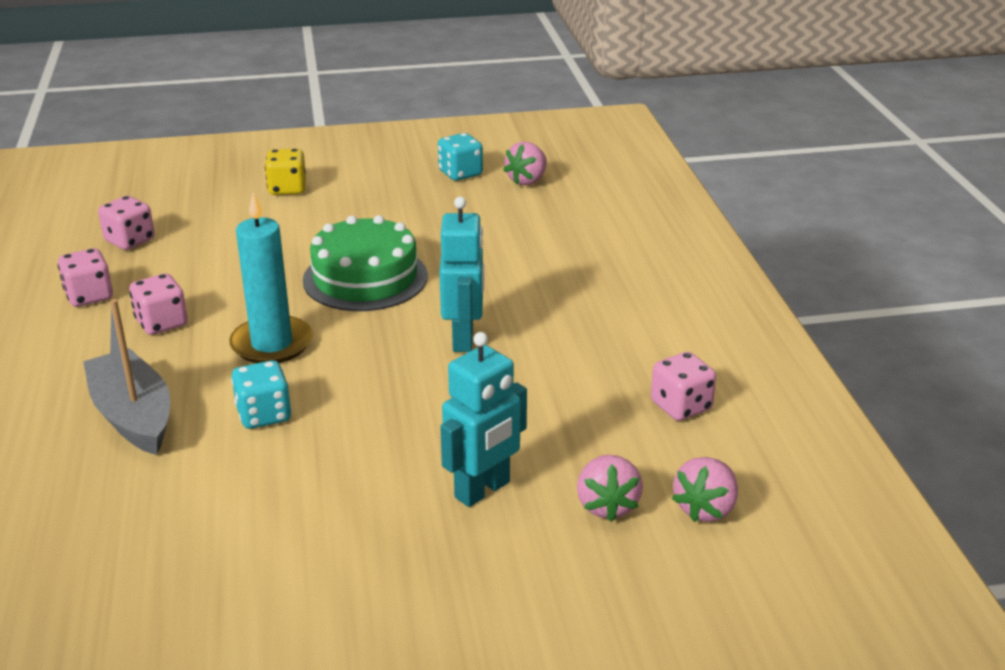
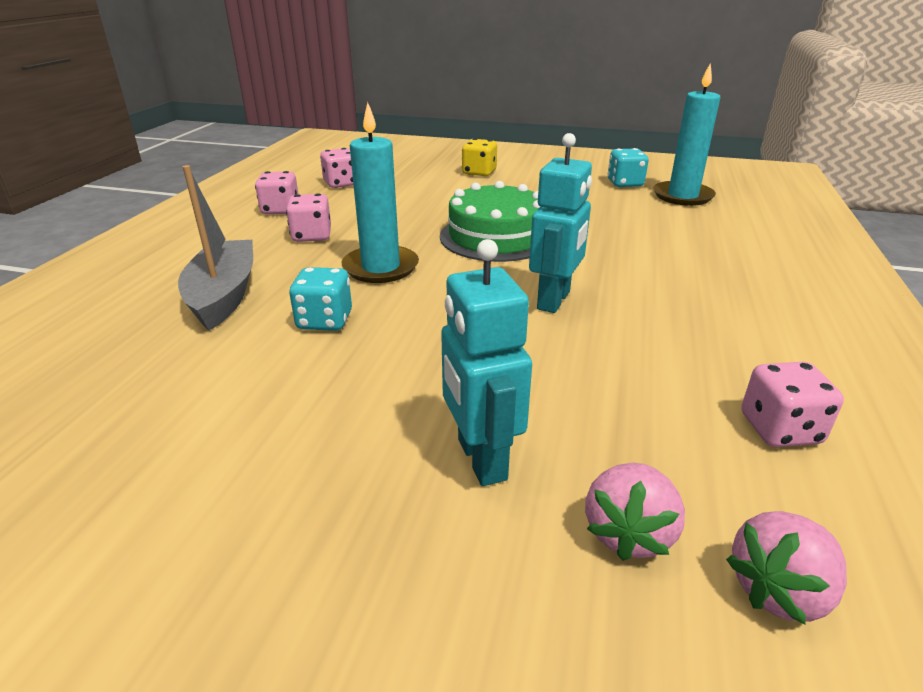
camera: 25 degrees right, 0 degrees up
turquoise robot [440,332,527,507] -> turquoise robot turned 90 degrees clockwise [441,239,532,486]
pink strawberry [503,142,547,185] -> turquoise candle [653,63,720,206]

